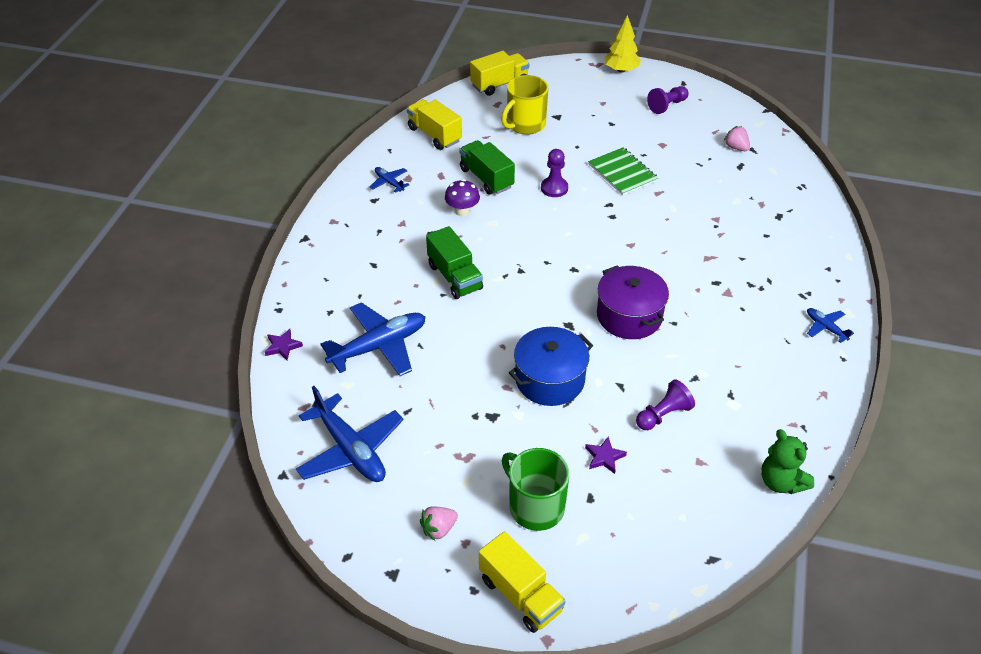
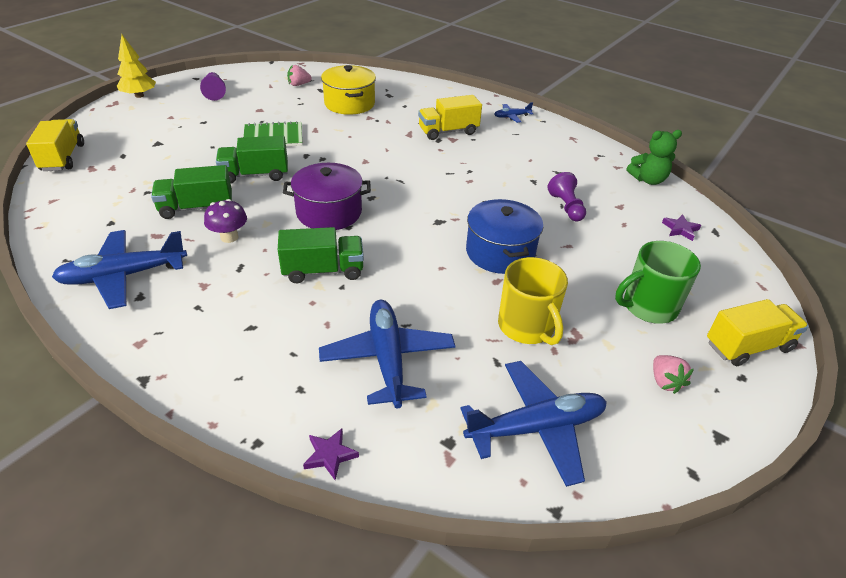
camera: 70 degrees left, 5 degrees down
blue plane [370,167,409,193] -> blue plane [52,230,187,309], size x2.08
yellow truck [407,99,462,149] -> yellow truck moved to [418,95,482,140]
yellow mug [501,75,548,135] -> yellow mug moved to [498,257,568,345]
purple pawn [541,149,568,197] -> green truck [216,136,288,183]
purple star [585,437,627,474] -> purple star moved to [662,214,701,241]
purple pot [597,265,669,339] -> purple pot moved to [283,163,371,230]
none -> yellow pot [321,65,376,115]

